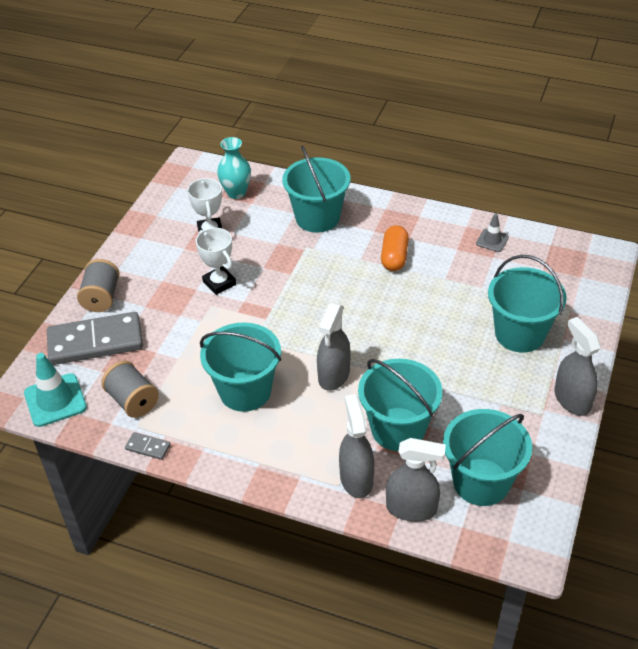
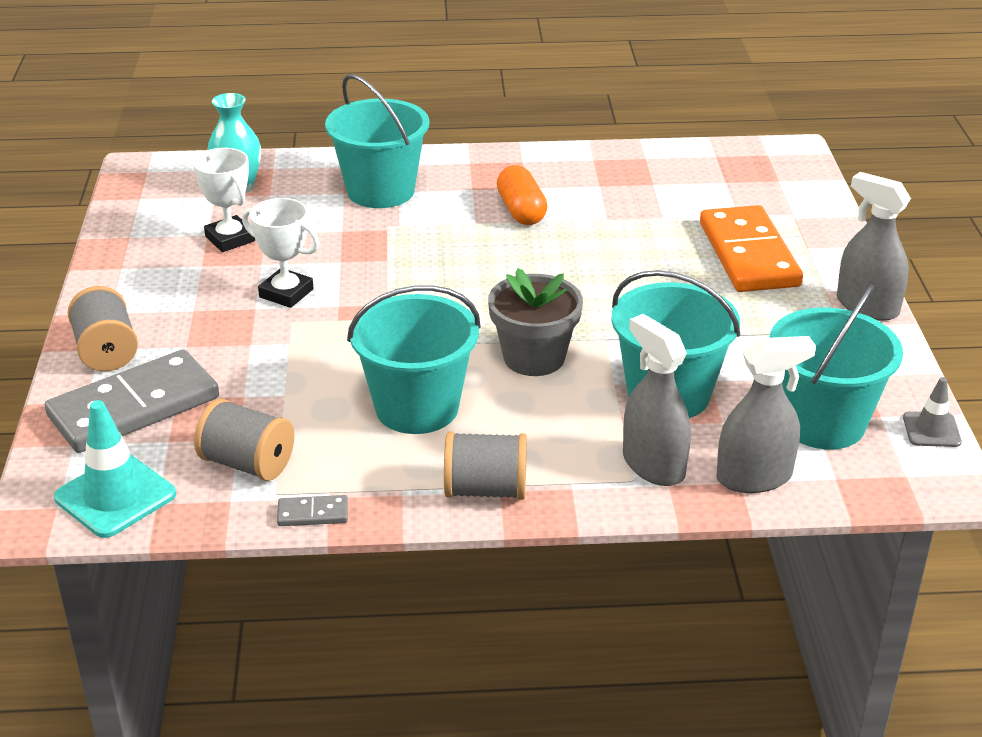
camera: 25 degrees left, 10 degrees down
grey spray bottle [317,303,351,391] -> grey flower pot [488,268,583,376]
grey traffic cone [476,214,509,252] -> grey traffic cone moved to [903,377,962,447]
turquoise bucket [488,255,567,353] -> orange domino [700,205,803,292]
none -> grey spool [444,431,527,500]

